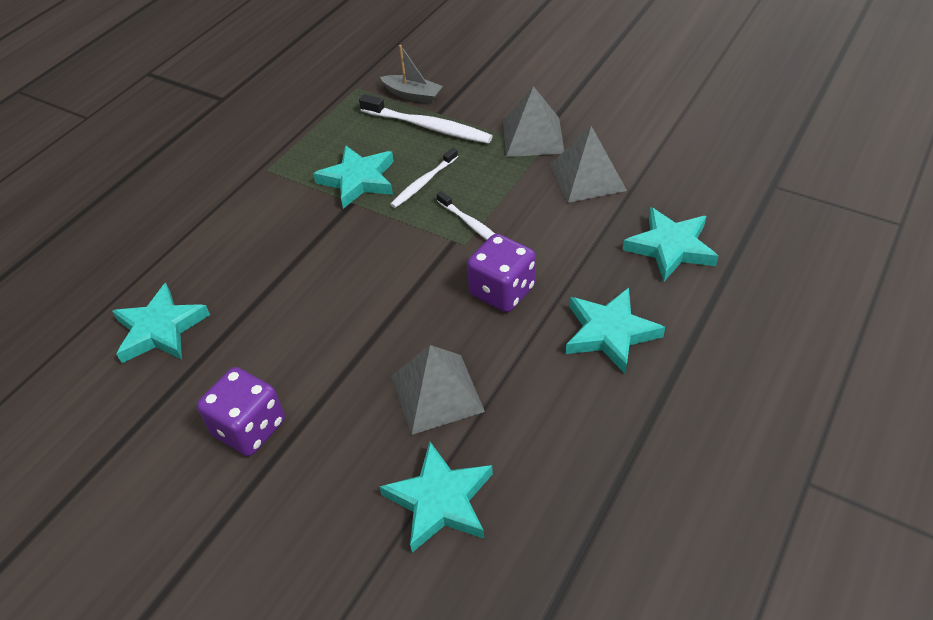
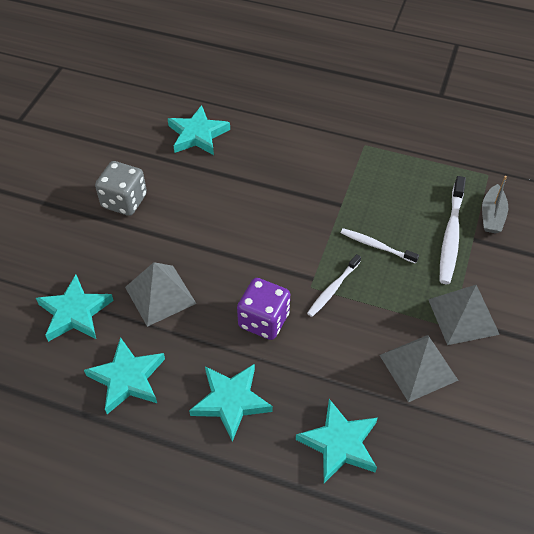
camera: 75 degrees right, 5 degrees up
purple dice [197,367,285,456] -> grey dice [95,161,147,216]
turquoise star [313,145,394,209] -> turquoise star moved to [84,337,165,414]

